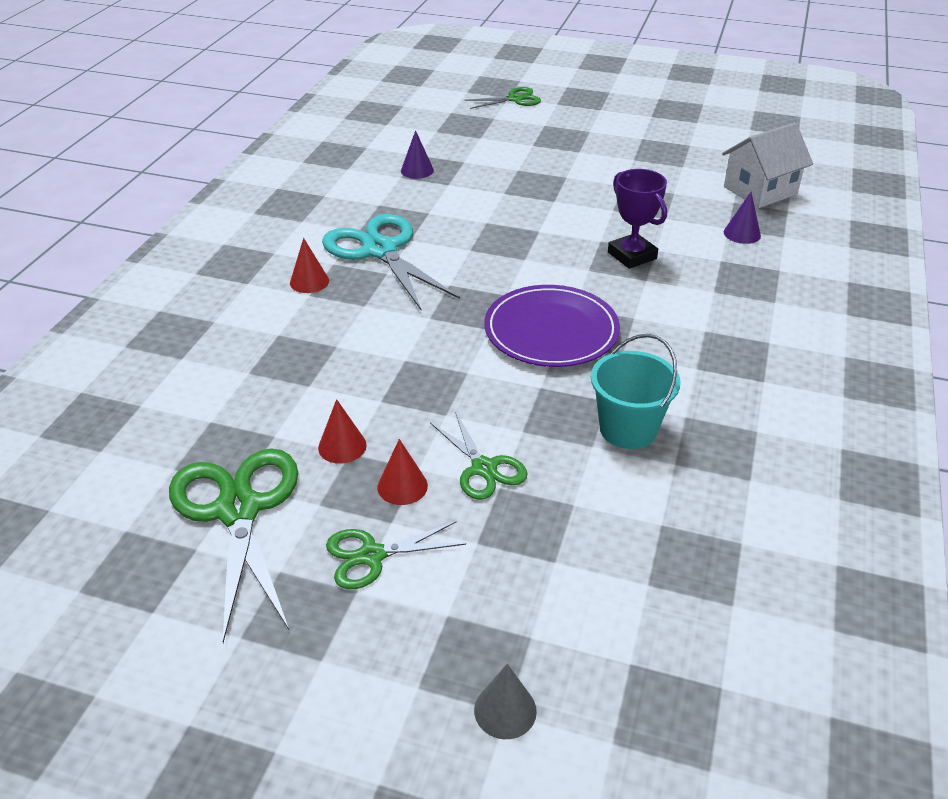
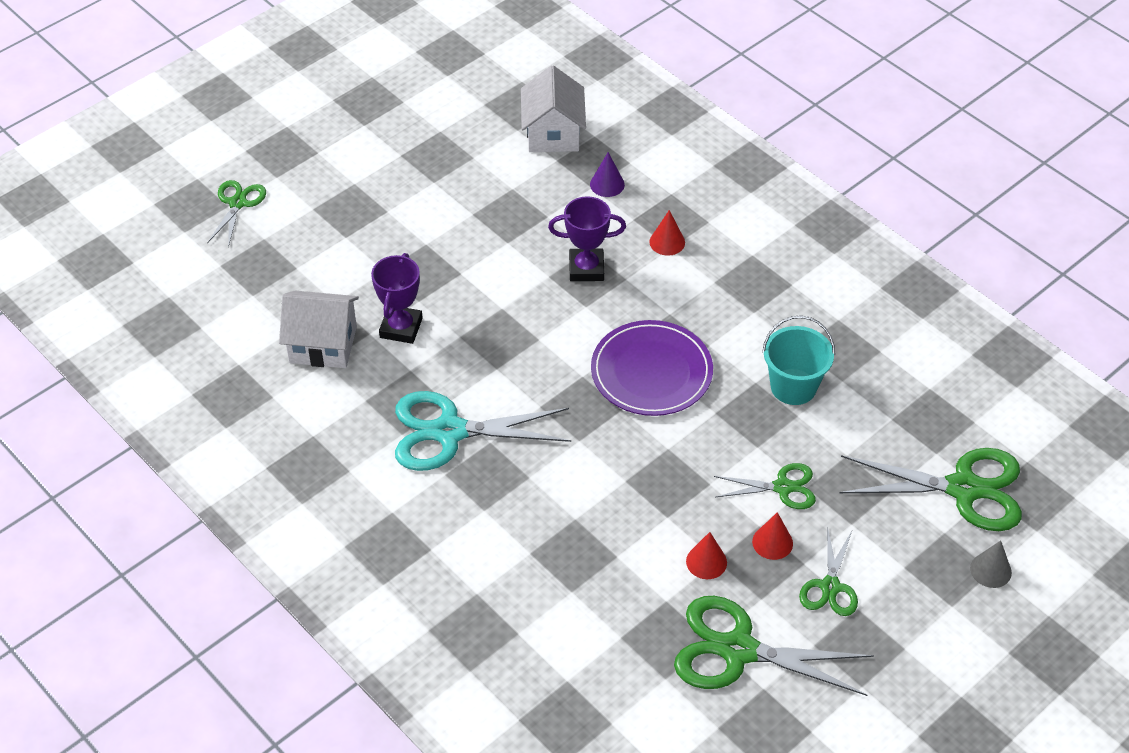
camera: 60 degrees left, 10 degrees up
red cone [290,238,329,293] -> red cone moved to [649,210,685,256]
purple cone [401,130,434,179] -> white house [279,291,359,368]
none -> purple trophy [371,253,423,344]
none -> green scissors [840,448,1022,531]

